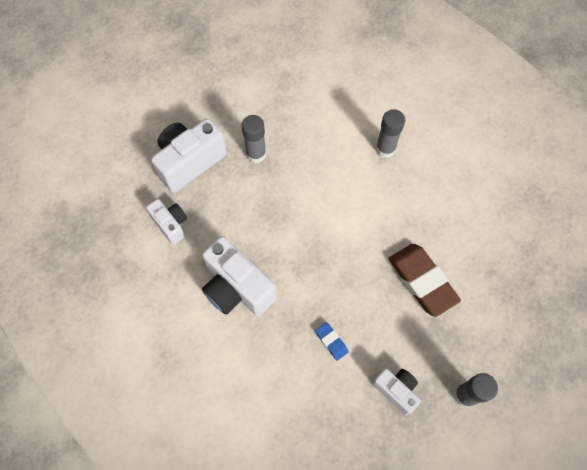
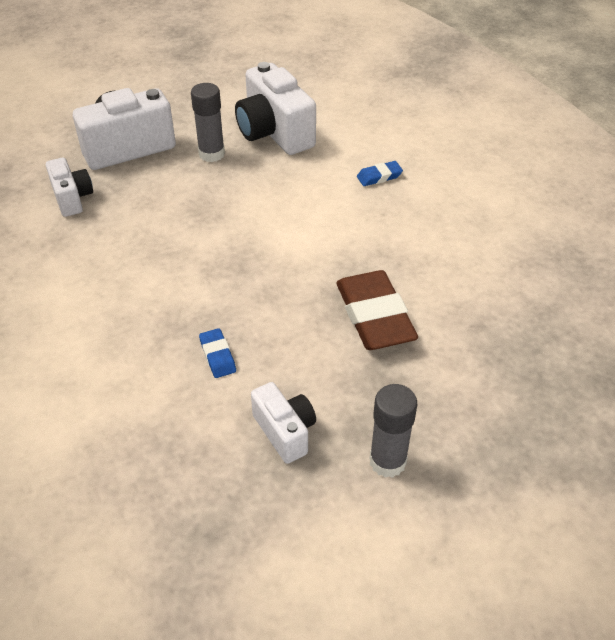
camera: 15 degrees right, 20 degrees down
white camera [202,236,277,316] -> white camera moved to [235,62,316,155]
grey glue stick [376,109,405,158] -> blue eraser [357,161,403,186]

